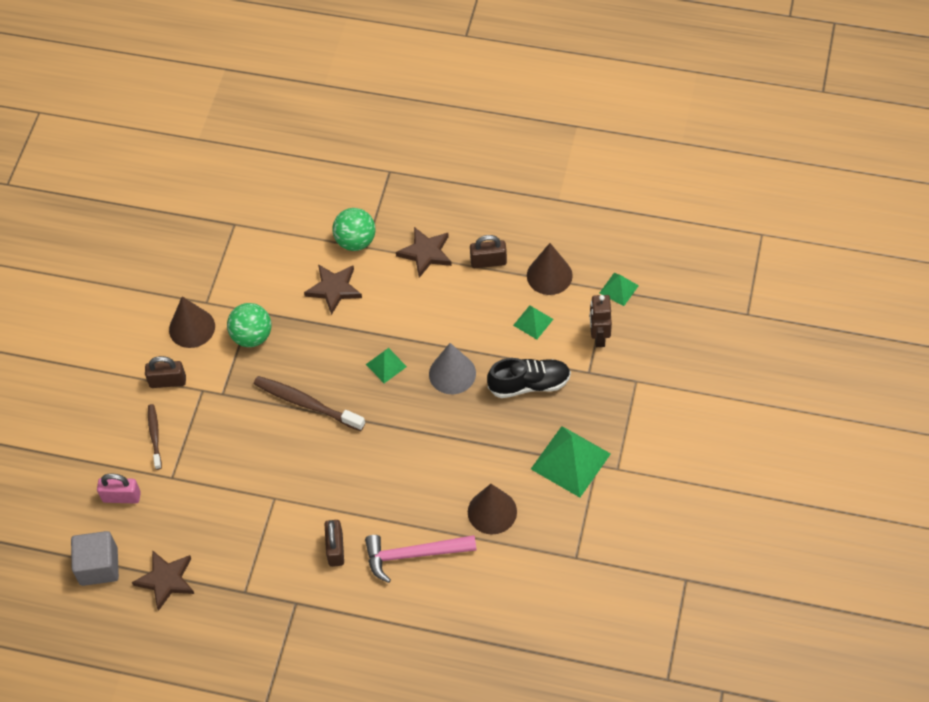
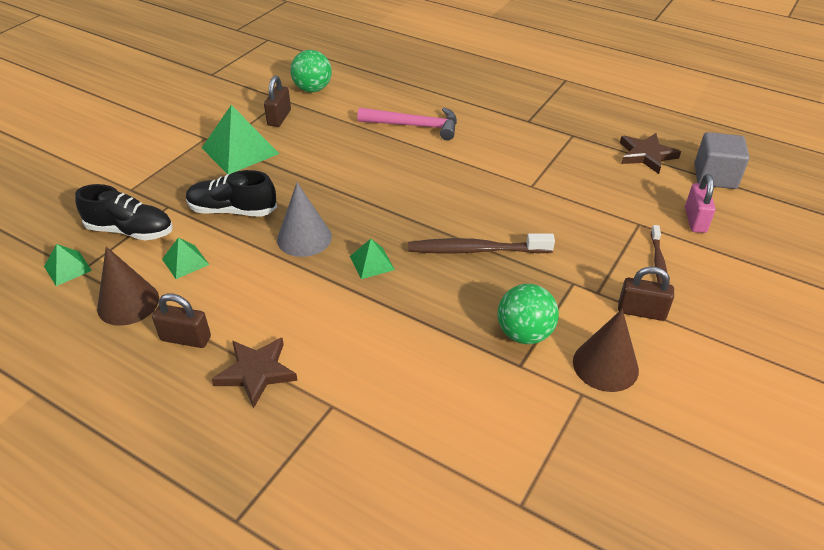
camera: 165 degrees left, 15 degrees down
pink padlock [97,473,141,504] -> pink padlock turned 75 degrees clockwise [685,174,716,233]
brown toothbrush [254,376,365,431] -> brown toothbrush turned 135 degrees clockwise [408,233,555,254]
brown star [304,264,362,315] -> none
brown padlock [325,520,344,567] -> brown padlock moved to [264,76,291,127]
green ball [332,208,375,251] -> green ball moved to [290,50,332,92]
brown cone [468,484,517,535] -> none
brown robot [590,295,612,347] -> black shoe [75,184,173,240]

